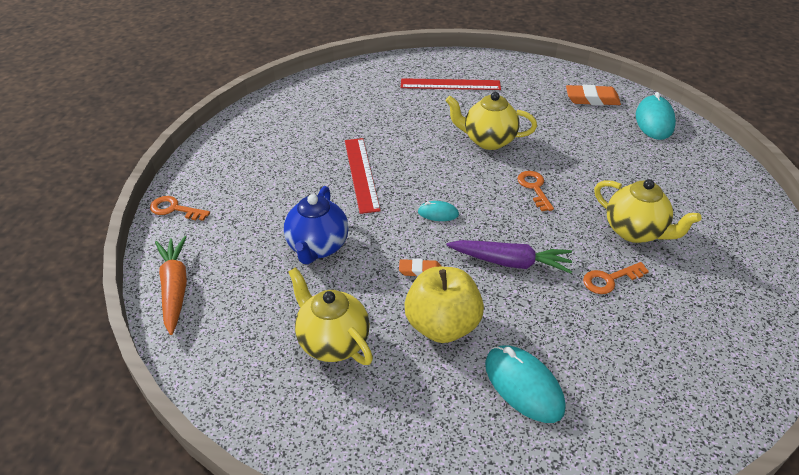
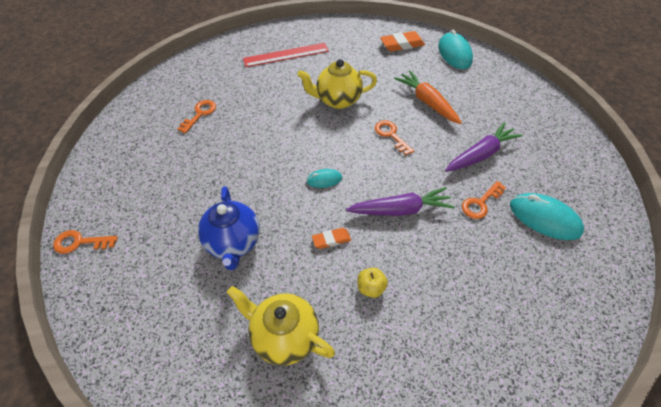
camera: 20 degrees left, 10 degrees up
orange carrot [155,236,187,335] -> orange carrot moved to [394,70,462,124]
red ruler [345,138,381,214] -> none
yellow apple [404,267,484,343] -> yellow apple [358,267,388,298], size x0.45
turquoise mouse [485,345,566,423] -> turquoise mouse moved to [510,193,584,240]
yellow teapot [594,179,702,243] -> purple carrot [445,122,523,172]
none -> orange key [178,100,216,134]

